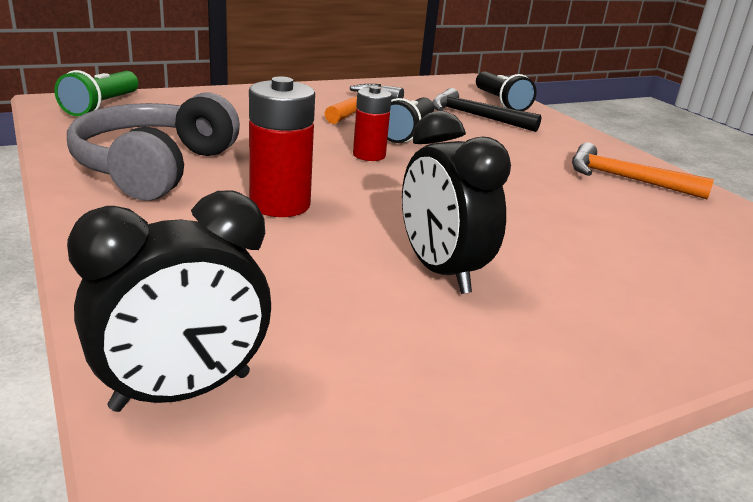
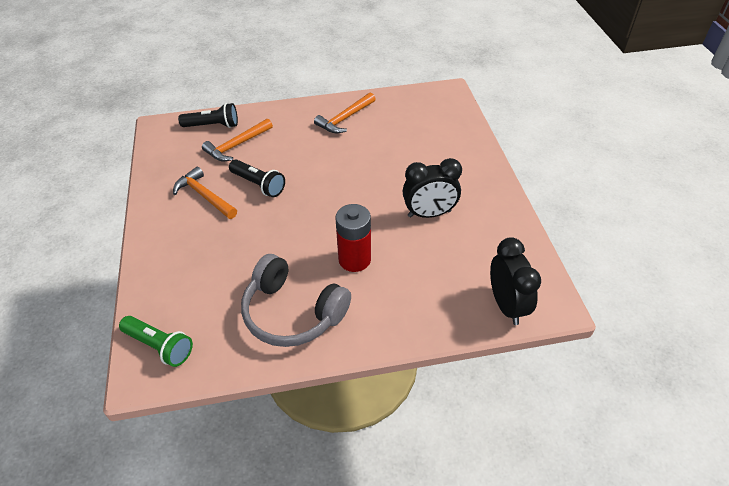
camera: 70 degrees left, 20 degrees up
red battery [353,86,392,161] -> none
black hammer [432,88,541,132] -> orange hammer [202,119,273,161]

